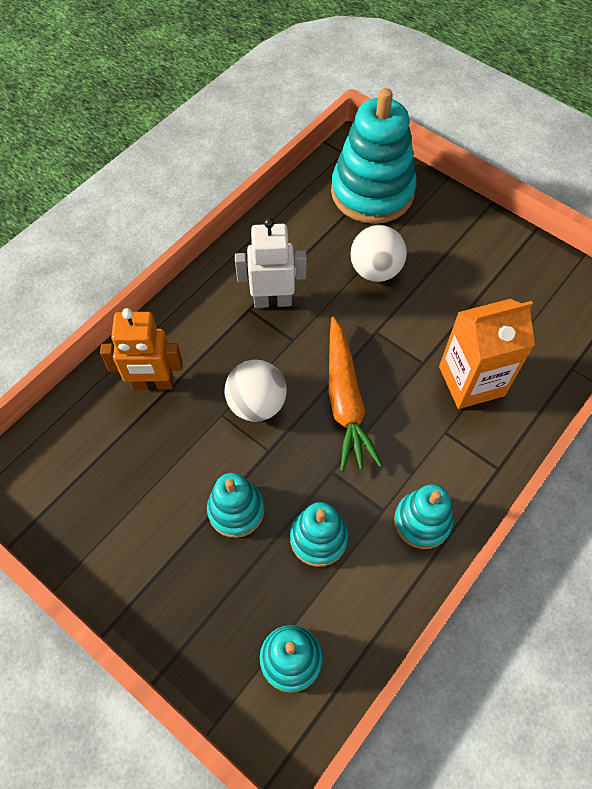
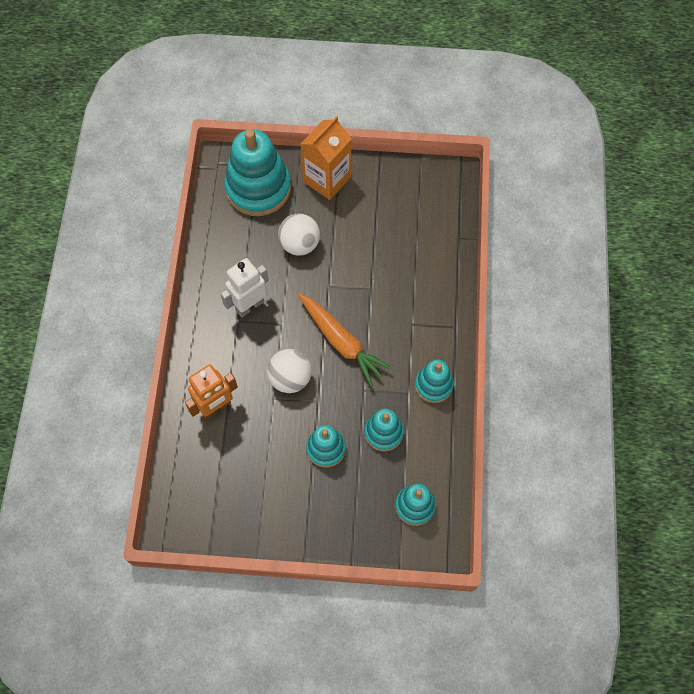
camera: 35 degrees left, 5 degrees up
orange carton [439,299,535,409] -> orange carton moved to [300,116,352,200]

